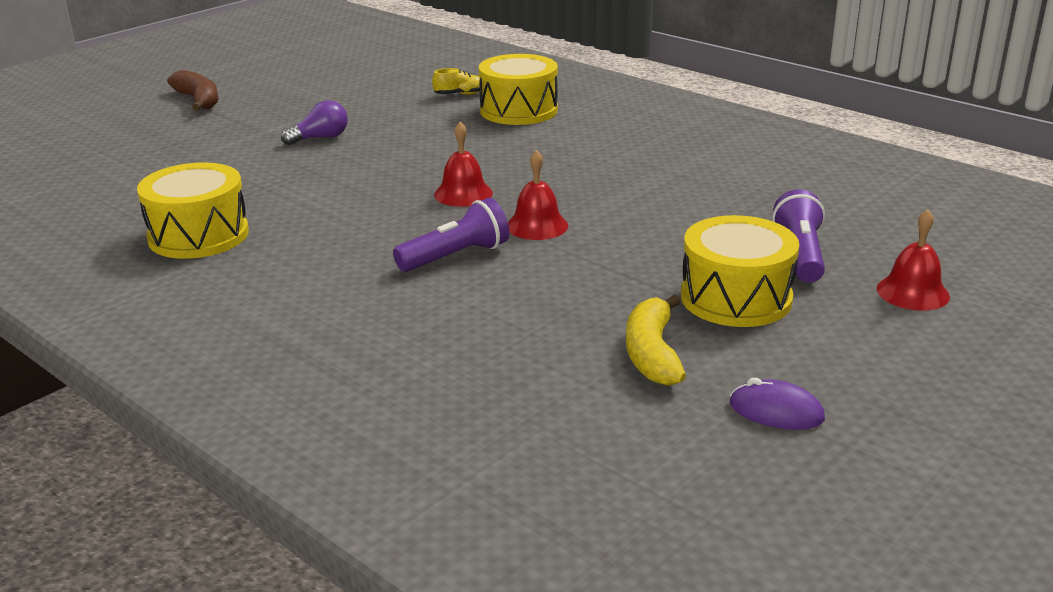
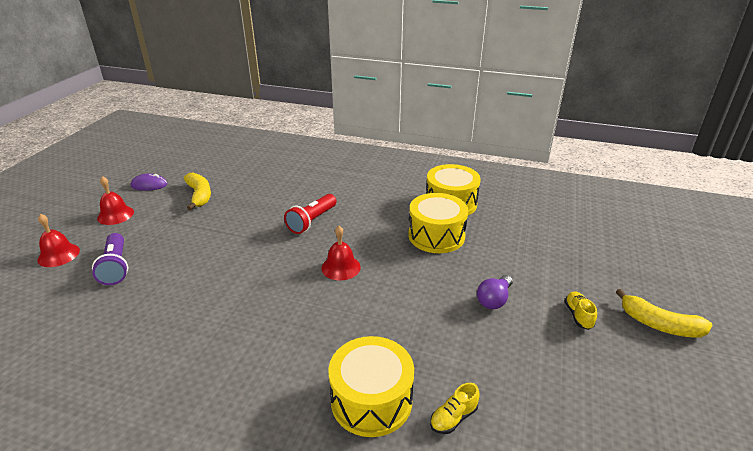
camera: 155 degrees right, 5 degrees up
brown banana [167,70,218,110] -> yellow banana [616,289,713,338]
purple flashlight [393,198,509,272] -> red flashlight [284,194,337,234]
red bell [508,150,568,240] -> red bell moved to [97,176,134,225]
yellow drum [681,215,799,327] -> yellow drum moved to [408,193,468,253]
none -> yellow shoe [564,291,597,330]

